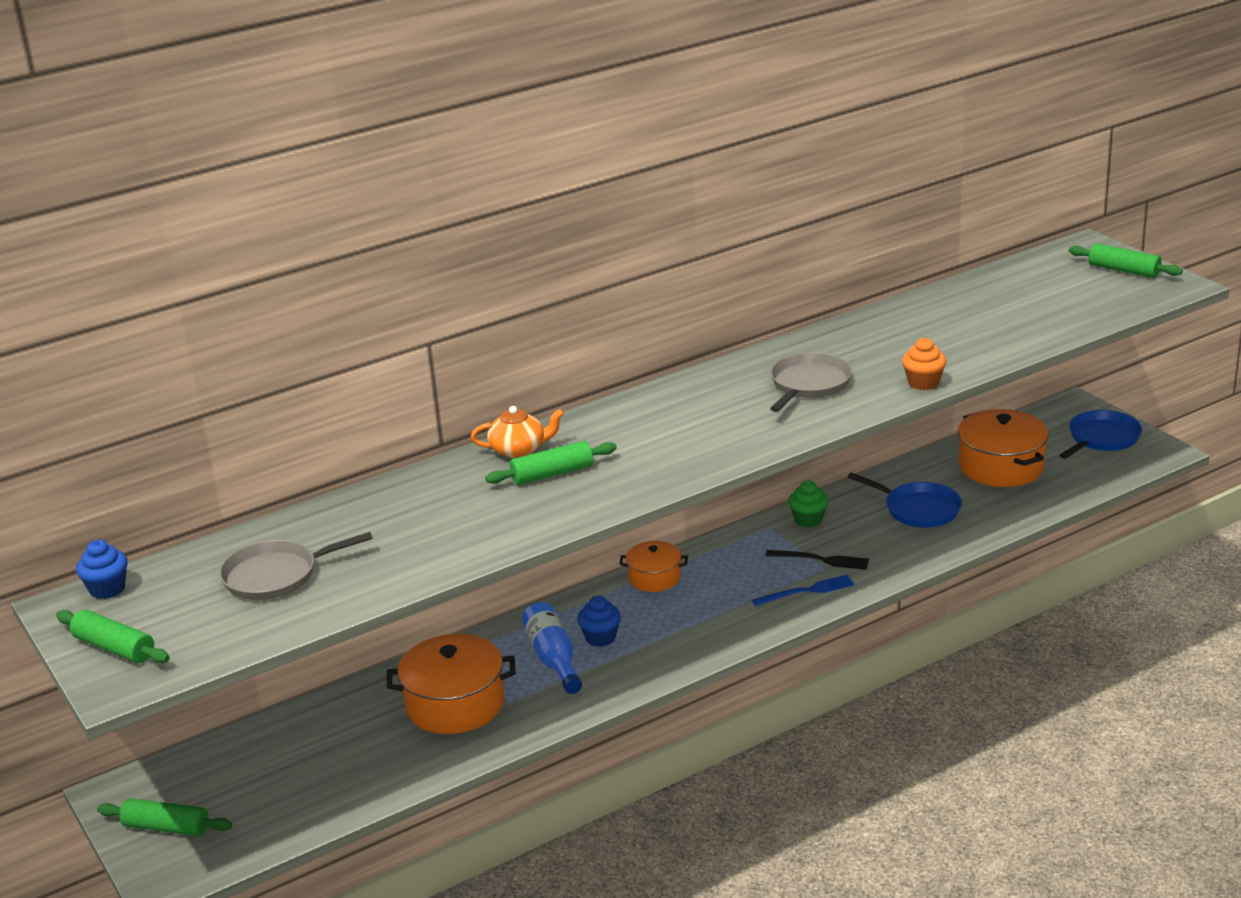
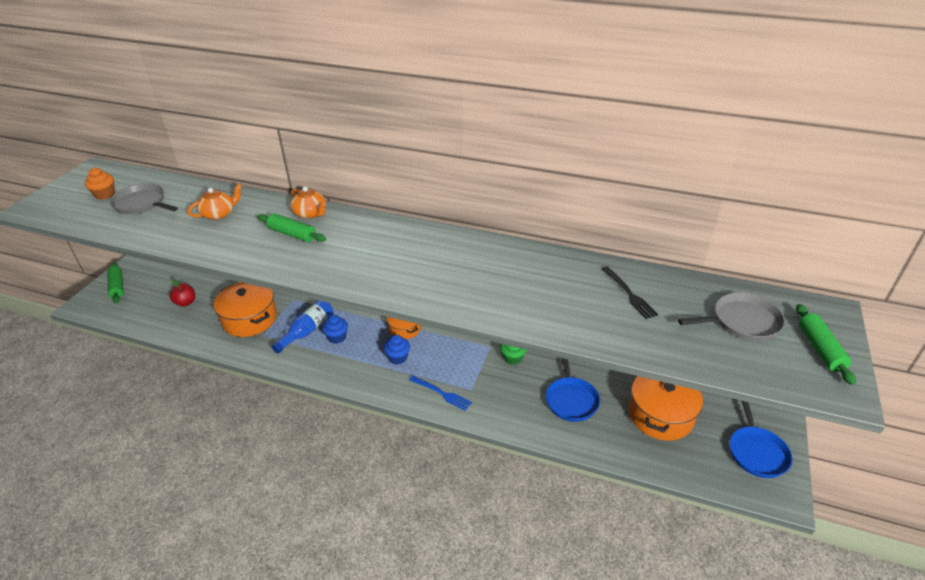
camera: 50 degrees right, 10 degrees up
green rolling pin [56,610,170,663] -> none
blue cupcake [76,540,128,599] -> blue cupcake moved to [383,335,410,364]
black fork [765,550,869,570] -> black fork moved to [601,266,658,319]
grey pan [770,352,852,412] -> grey pan moved to [678,293,785,341]
orange cupcake [902,338,946,390] -> orange cupcake moved to [85,168,115,200]
blue pan [1060,410,1142,459] -> blue pan turned 90 degrees clockwise [730,401,793,478]
none -> red apple [170,280,195,307]
none -> orange teapot [187,184,242,220]

